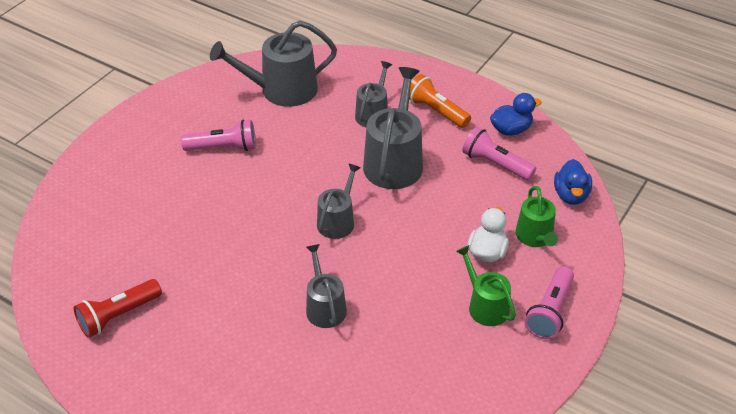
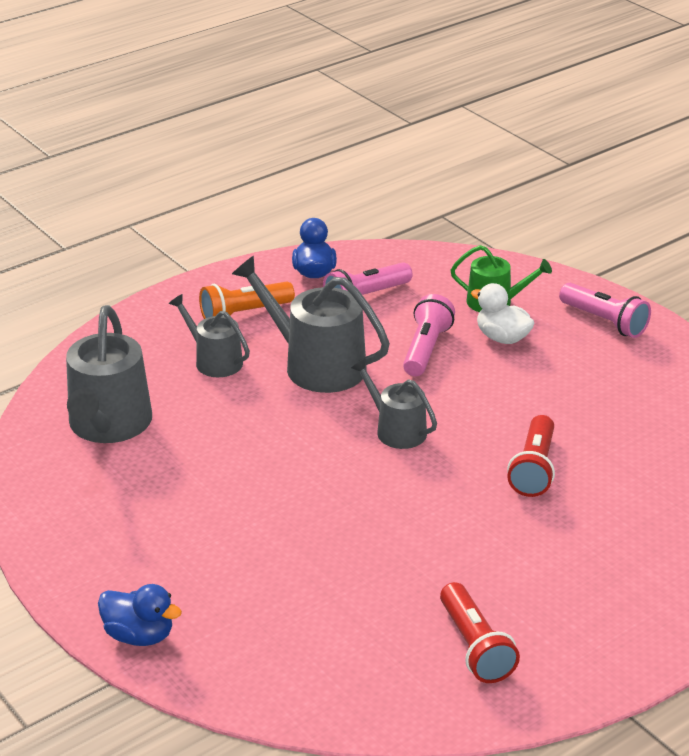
camera: 70 degrees left, 10 degrees down
pink flashlight [181,120,256,151] -> pink flashlight moved to [403,294,455,376]
grey watering can [306,244,347,328] -> red flashlight [507,415,555,497]
green watering can [456,245,516,326] -> none
blue duck [554,159,592,205] -> blue duck moved to [98,584,182,646]

